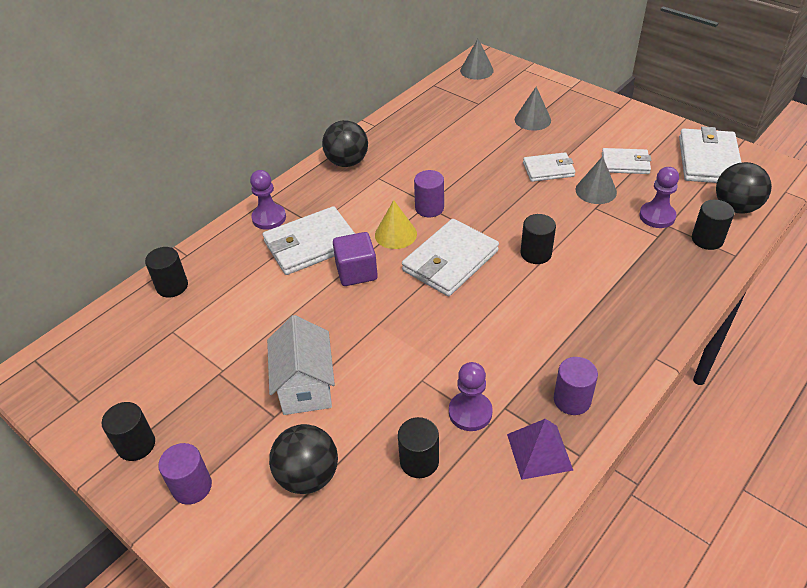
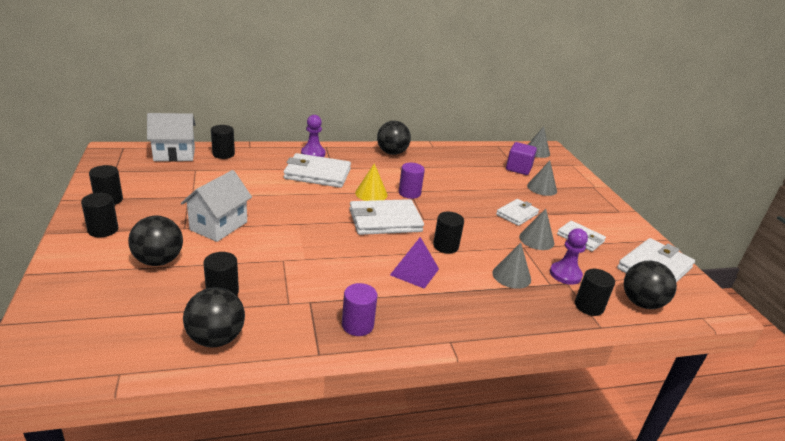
camera: 30 degrees right, 15 degrees down
purple cylinder [158,443,212,505] -> black cylinder [81,193,118,237]
purple cube [333,232,378,286] -> purple cube moved to [506,142,537,175]
purple pawn [449,362,493,431] -> none
purple pyramid [507,419,573,480] -> purple pyramid moved to [390,237,439,289]
white wallet [523,152,575,182] -> white wallet turned 75 degrees counterclockwise [496,199,539,226]
none -> white house [147,113,196,162]
none -> black ball [183,287,245,347]
none -> grey cone [492,243,531,289]

